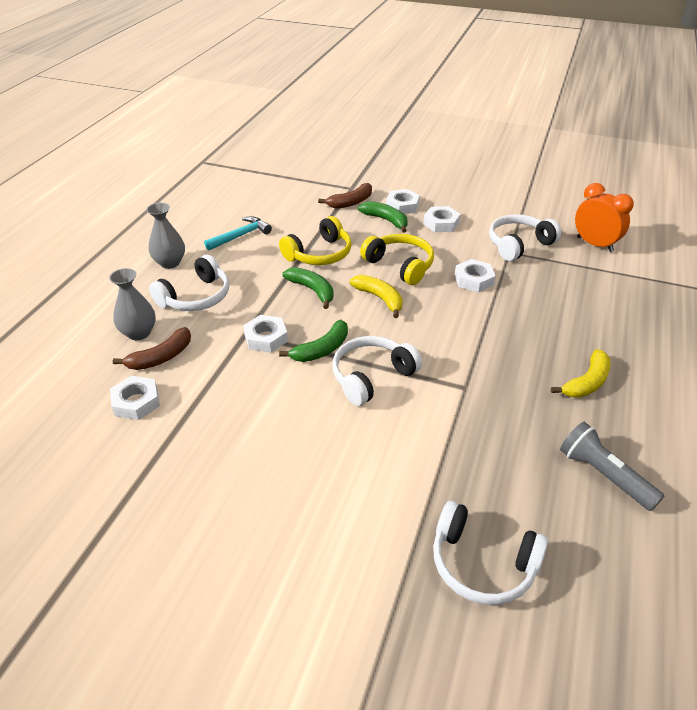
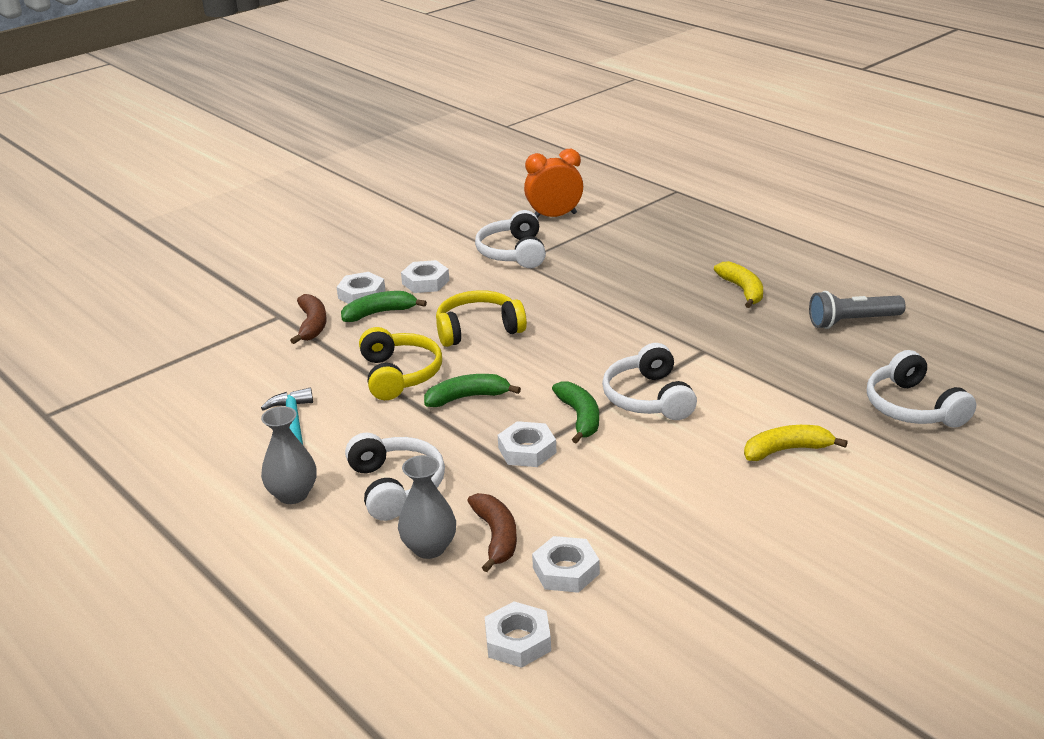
camera: 60 degrees left, 10 degrees down
yellow banana [349,275,403,318] -> yellow banana moved to [744,425,848,461]
white headphones [433,501,548,605] -> white headphones turned 105 degrees clockwise [867,350,976,428]
white nut [455,259,496,292] -> white nut moved to [485,601,551,668]

